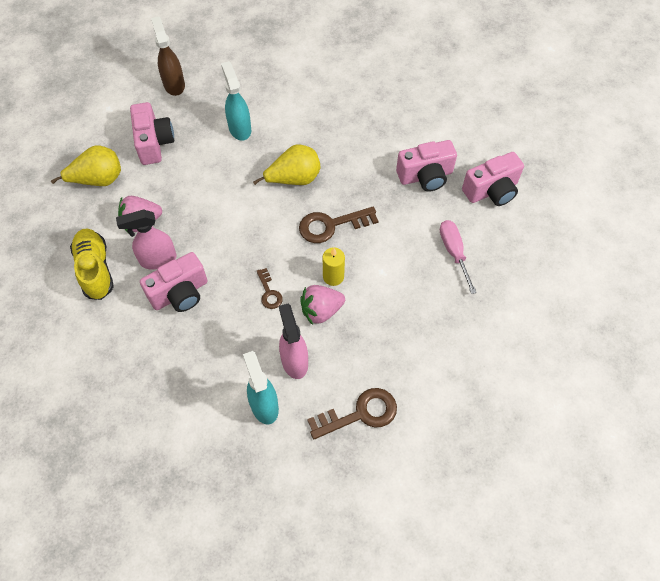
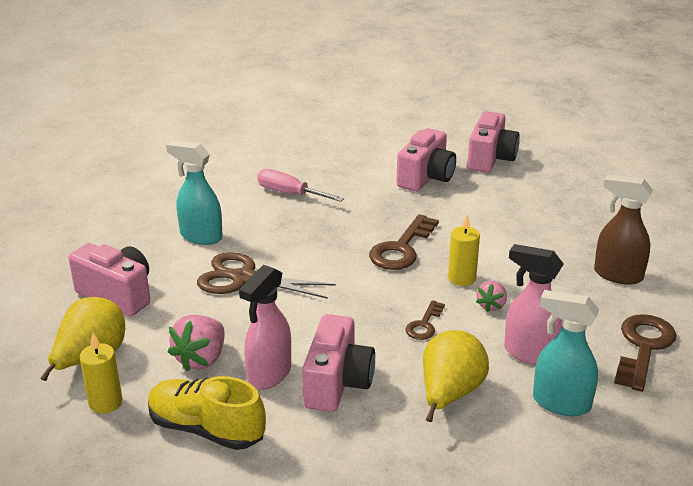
camera: 45 degrees left, 30 degrees down
brown spray bottle [151,16,185,96] -> brown spray bottle moved to [594,174,653,285]
yellow pear [253,145,321,185] -> yellow pear moved to [423,330,489,422]
brown key [257,268,283,309] -> brown key turned 90 degrees clockwise [405,300,445,340]
pink strawberry [300,285,345,325] -> pink strawberry [476,281,507,312], size x0.60
pink screwdriver [440,220,477,294] -> pink screwdriver moved to [257,169,344,202]
none -> yellow candle [80,333,122,414]
none -> brown scissors [197,252,336,299]

